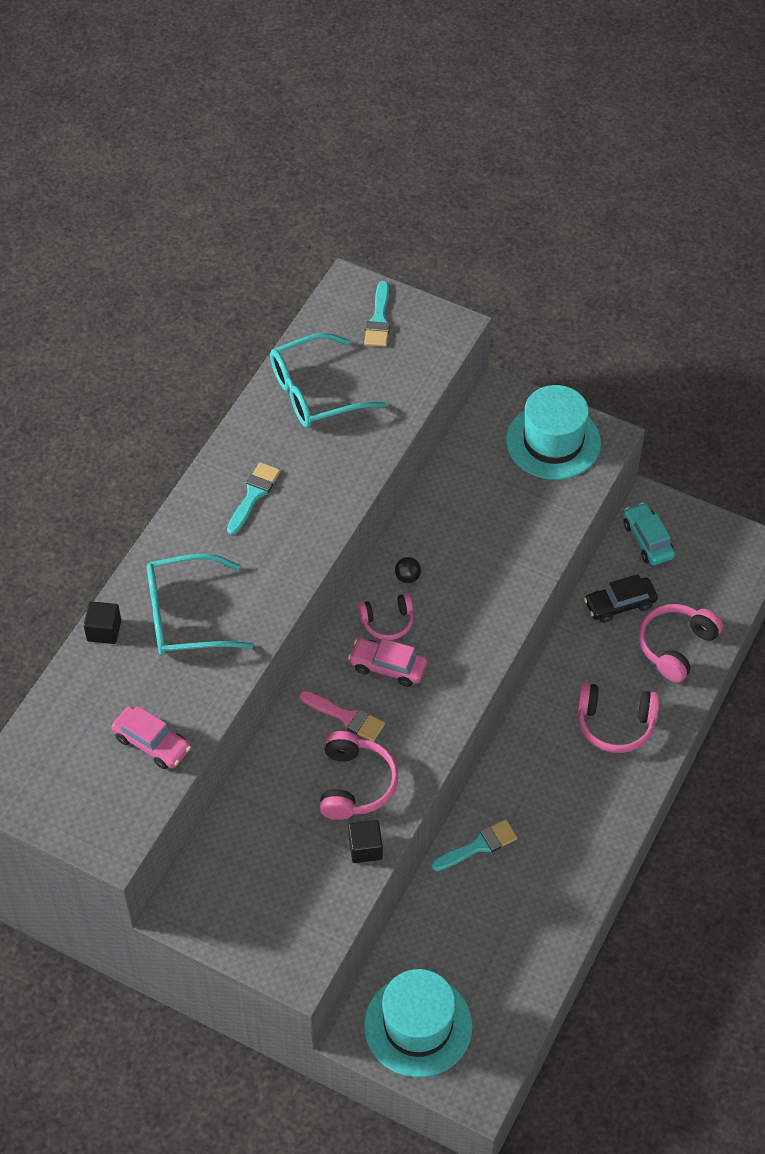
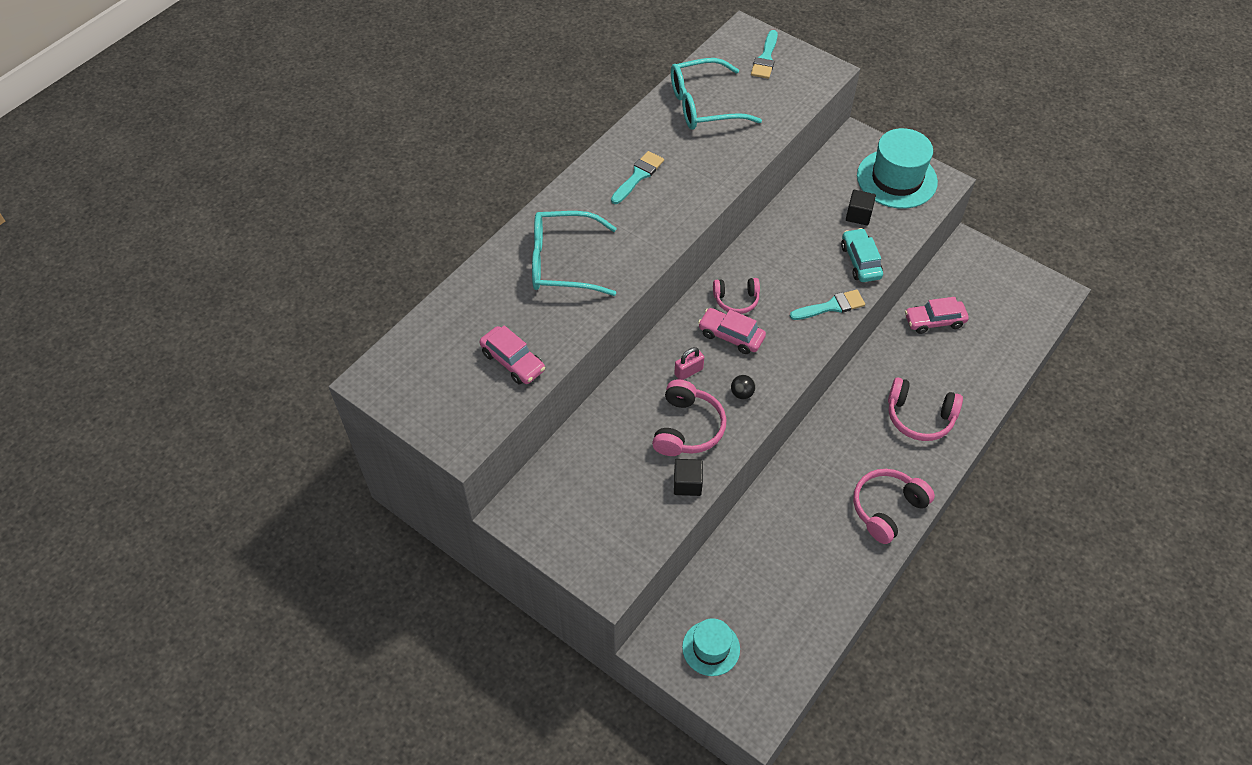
camera: 10 degrees right, 0 degrees up
black cube [84,601,121,644] -> black cube moved to [846,190,876,226]
pink brush [299,691,385,742] -> pink padlock [674,347,704,380]
turquoise hat [364,969,473,1078] -> turquoise hat [682,618,740,676], size x0.59
black ball [395,557,421,583] -> black ball moved to [731,375,756,399]
turquoise brush [431,819,518,871] -> turquoise brush moved to [790,290,865,320]
black car [584,574,658,623] -> pink car [905,297,969,334]
turquoise car [623,502,675,565] -> turquoise car moved to [841,228,883,282]
pink headphones [639,604,723,683] -> pink headphones moved to [853,469,935,544]

